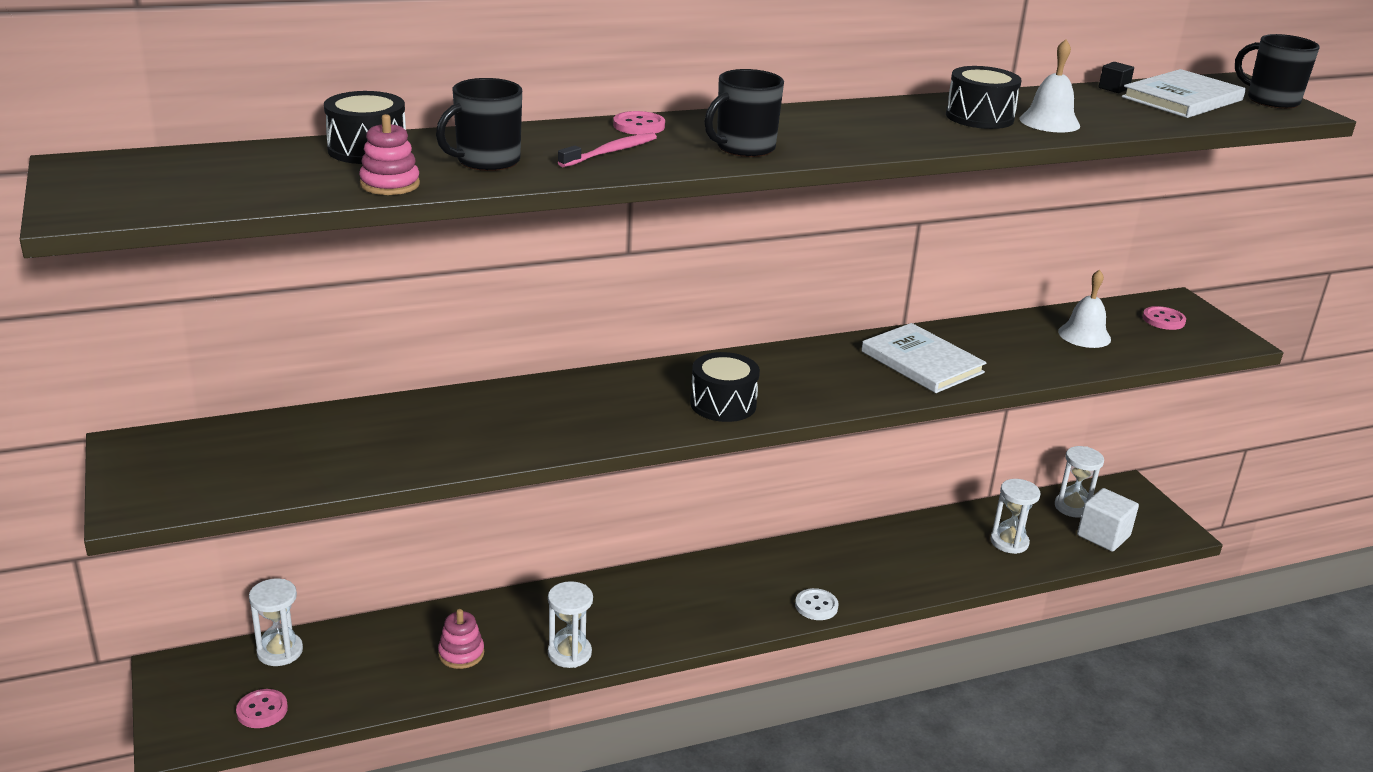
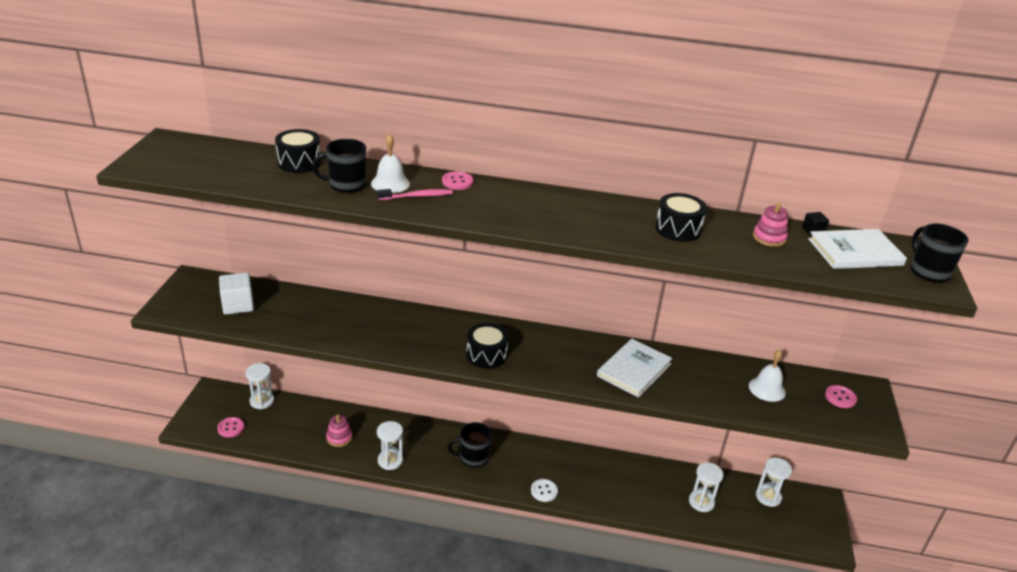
camera: 30 degrees right, 5 degrees up
pink stacking toy [359,114,420,195] -> pink stacking toy moved to [753,202,788,247]
black mug [704,69,784,157] -> black mug moved to [448,422,492,468]
white book [861,323,987,393] -> white book turned 45 degrees clockwise [597,339,672,398]
white bell [1019,39,1080,133] -> white bell moved to [371,134,410,193]
white cube [1077,488,1139,552] -> white cube moved to [219,273,254,315]

